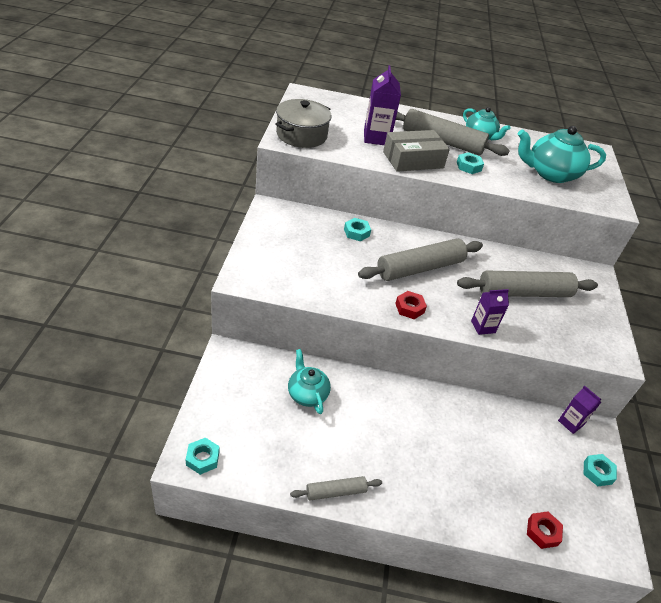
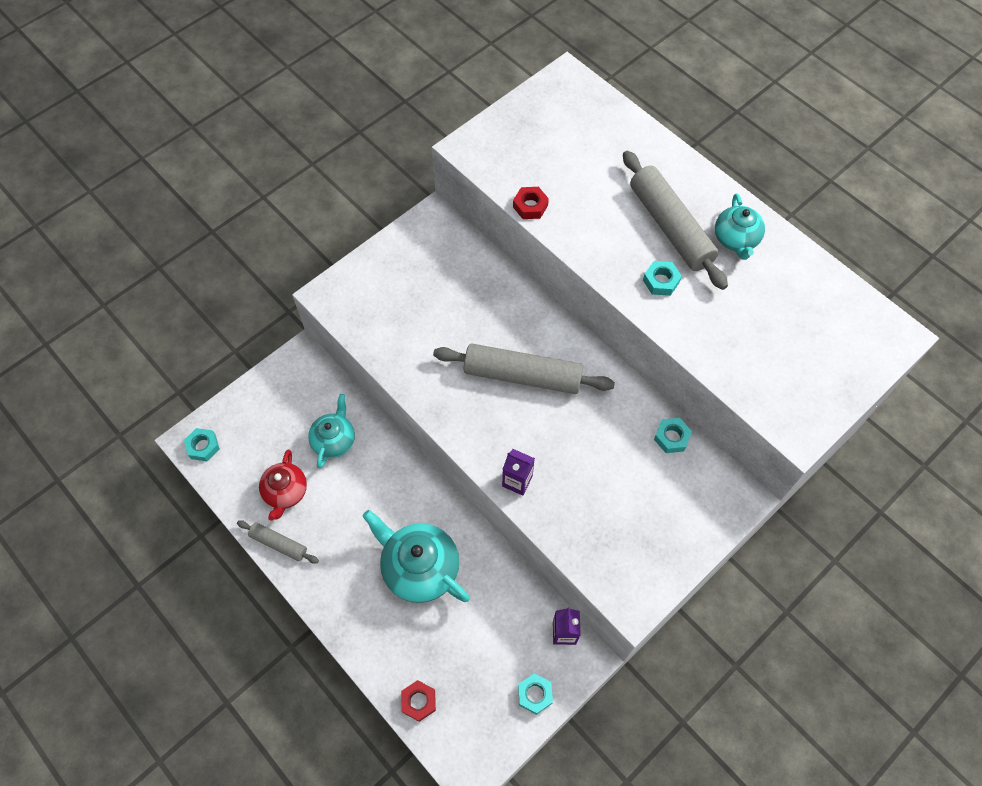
camera: 45 degrees right, 20 degrees up
grey pot [275,99,332,148] -> none
turquoise nut [344,218,371,241] -> turquoise nut moved to [654,418,692,453]
purple carton [364,65,401,145] -> none
grey box [383,130,450,172] -> none
red nut [395,291,427,319] -> red nut moved to [513,187,549,219]
grey rolling pin [457,270,598,297] -> none
turquoise teapot [518,126,606,183] -> turquoise teapot moved to [363,510,470,603]
none -> red teapot [259,450,307,521]

